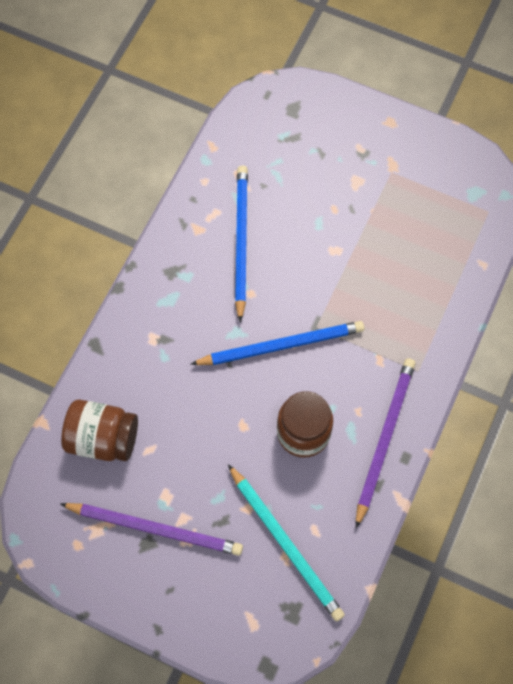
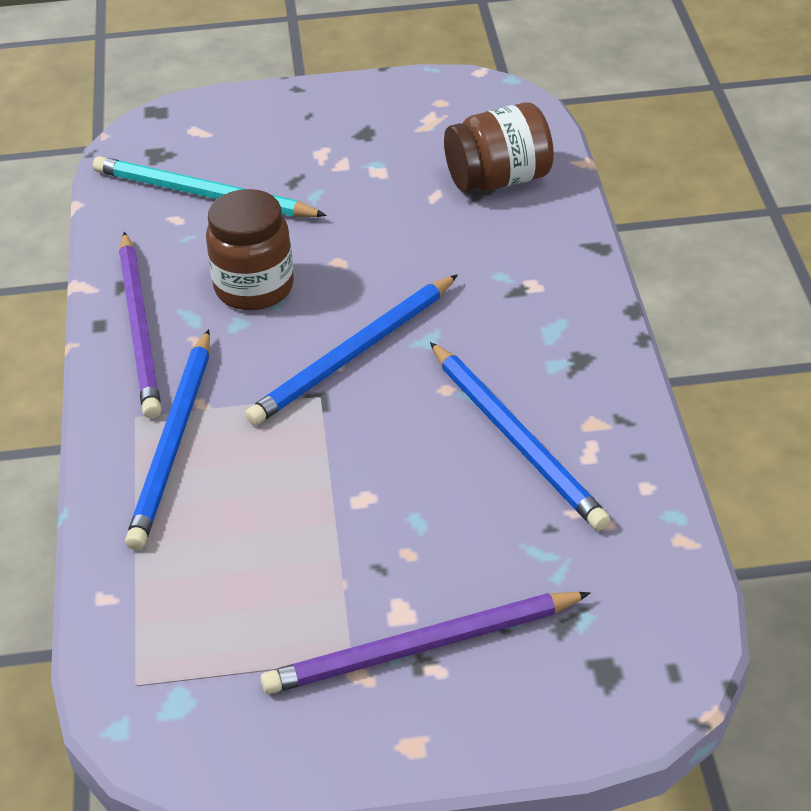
camera: 150 degrees right, 25 degrees down
purple pencil [60,503,243,556] -> purple pencil moved to [261,592,591,694]
none -> blue pencil [125,329,210,550]

